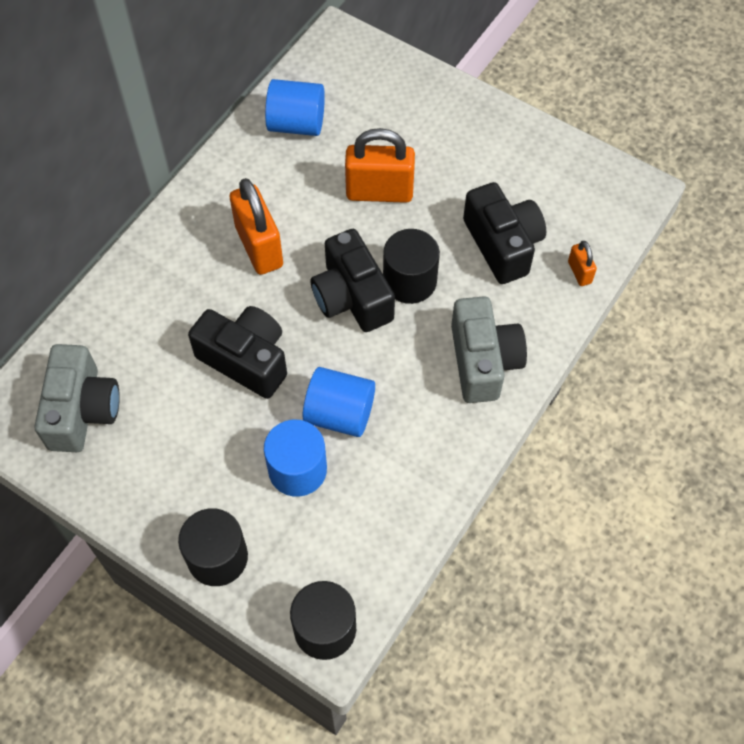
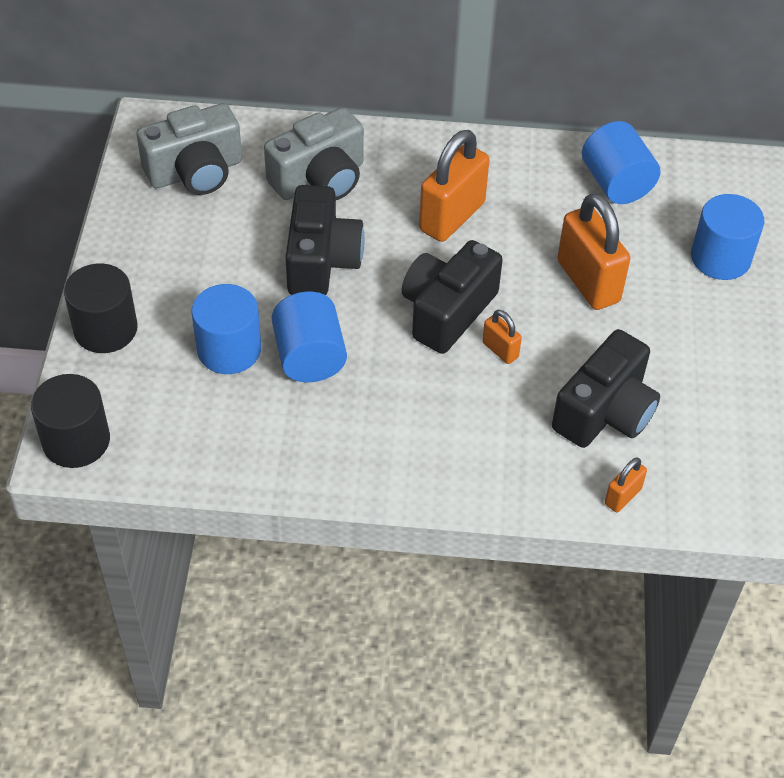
camera: 60 degrees right, 10 degrees down
black cylinder [383,229,440,304] -> orange padlock [482,310,522,364]
grey camera [451,296,527,403] -> grey camera moved to [264,107,364,200]
none -> blue cylinder [691,194,764,280]

